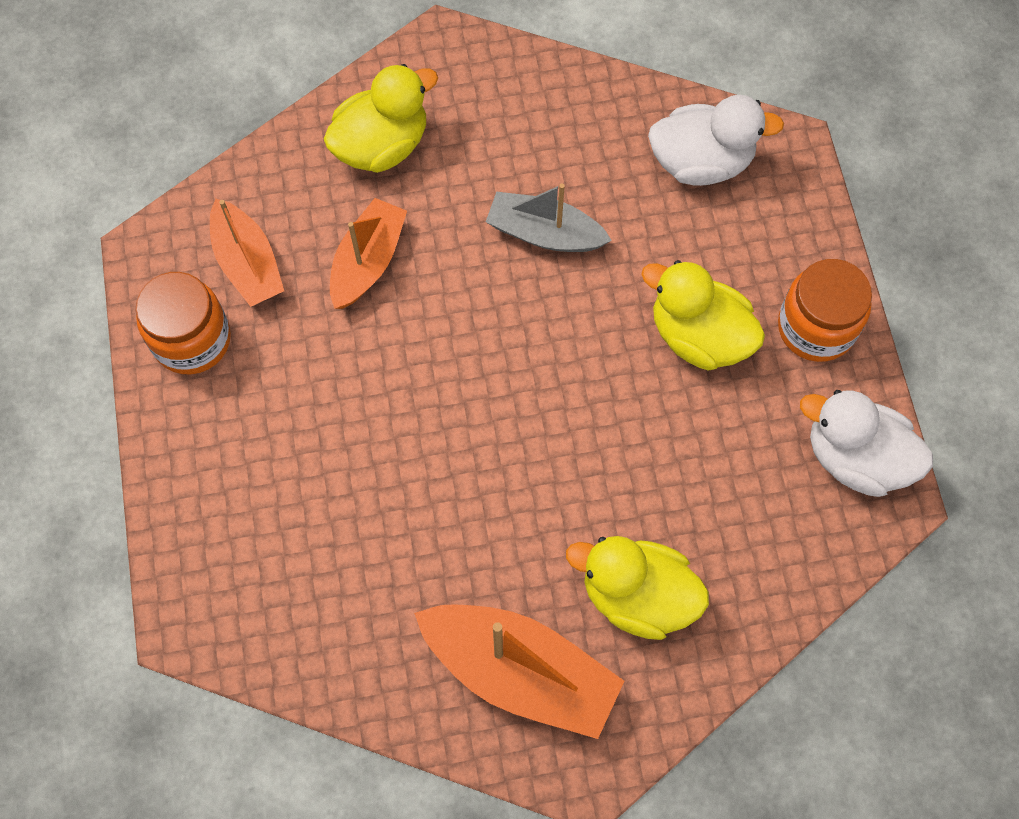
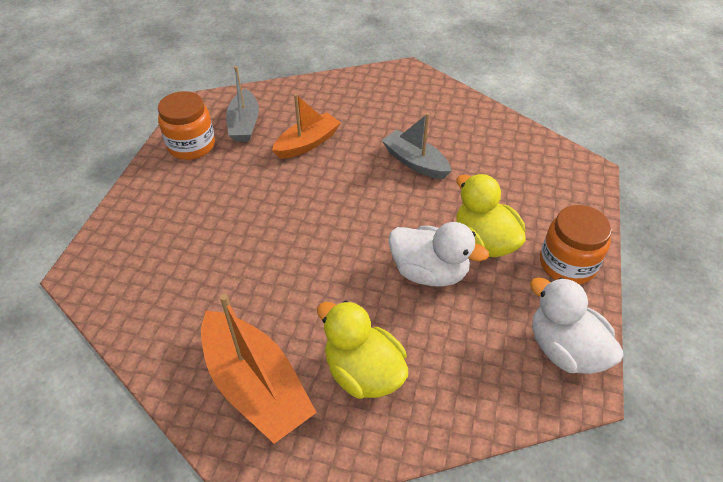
camera: 25 degrees right, 20 degrees down
orange boat [210,199,284,307] -> grey boat [226,66,259,142]
yellow duck [324,64,438,173] -> none
white duck [648,95,784,186] -> white duck moved to [388,222,489,287]

